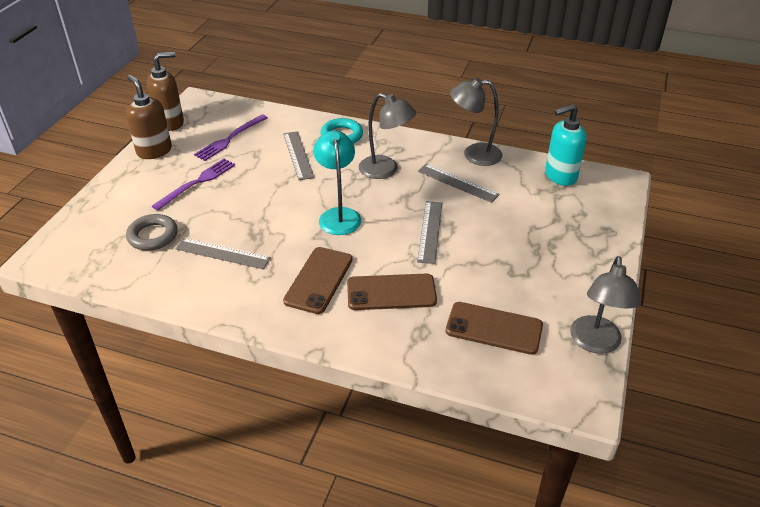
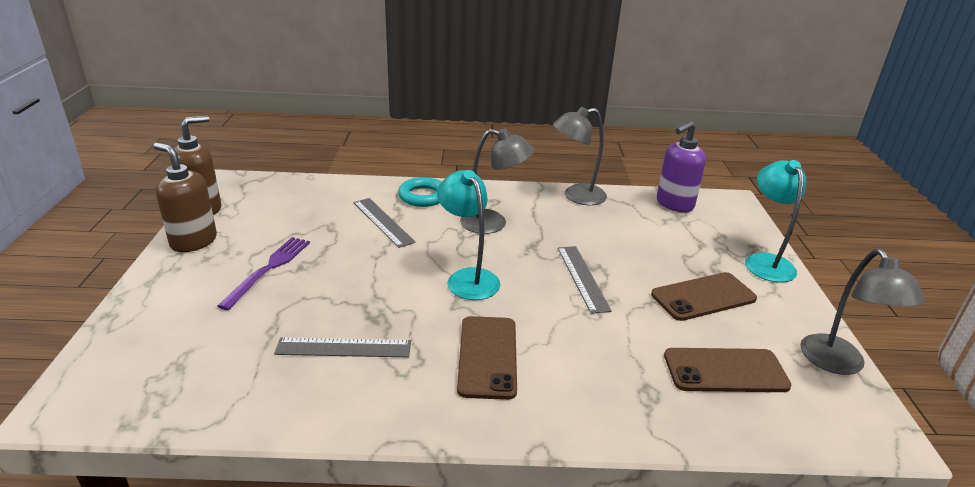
camera: 20 degrees left, 10 degrees down
grey ring [126,214,178,251] -> none
purple fork [194,115,268,161] -> none
brown phone [347,274,437,310] -> brown phone moved to [651,272,757,321]
grey ruler [418,164,500,203] -> none
turquoise soap dispenser [545,104,587,186] -> purple soap dispenser [657,121,706,212]
none -> turquoise lamp [745,160,806,283]

